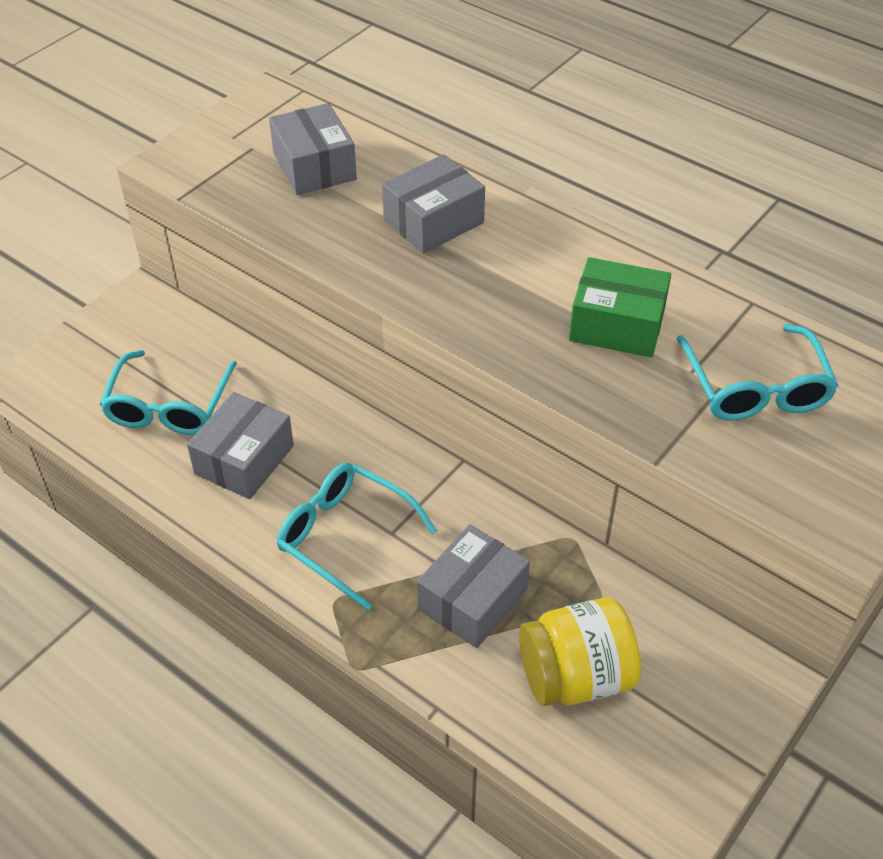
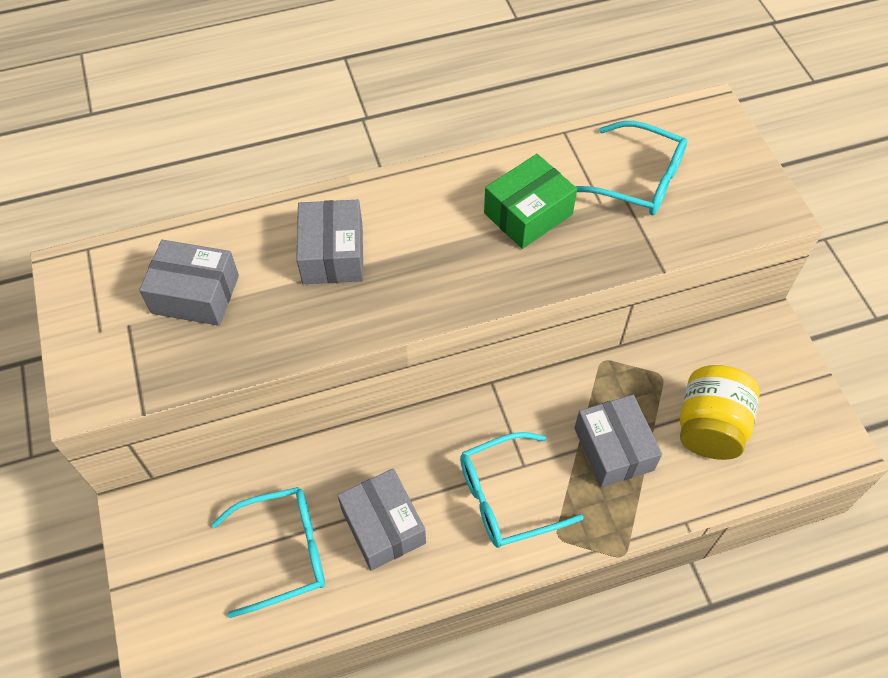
camera: 55 degrees left, 10 degrees up
turquoise glasses [99,350,237,435] -> turquoise glasses turned 60 degrees counterclockwise [212,487,325,618]

